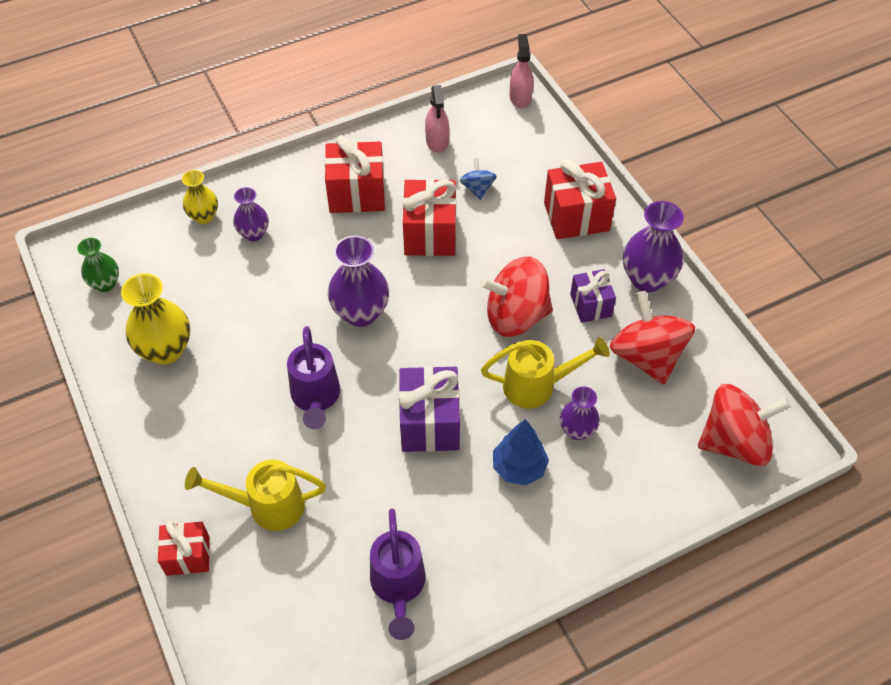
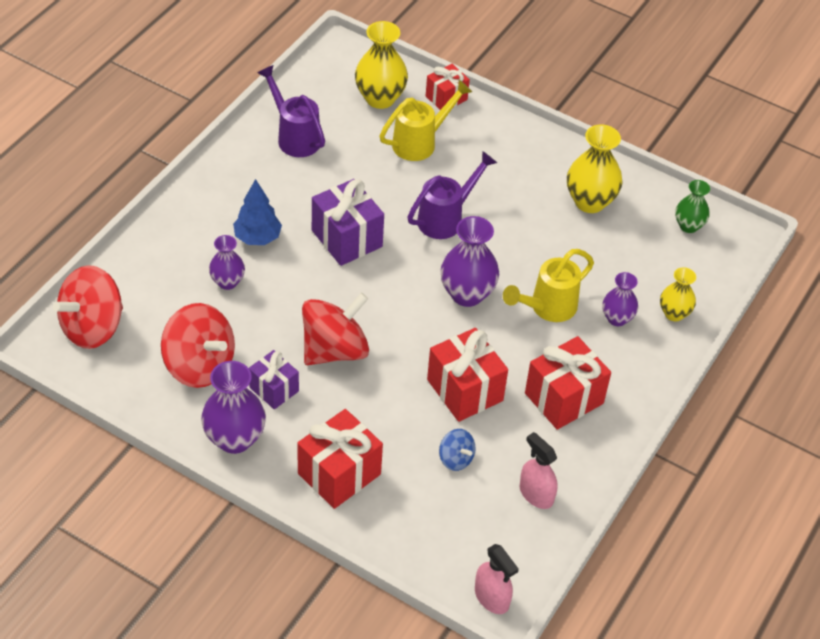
camera: 145 degrees right, 5 degrees down
purple watering can [287,326,340,429] -> purple watering can turned 90 degrees clockwise [407,151,497,239]
yellow watering can [481,337,610,408] -> yellow watering can moved to [503,249,594,322]
none -> yellow vase [355,21,408,109]

